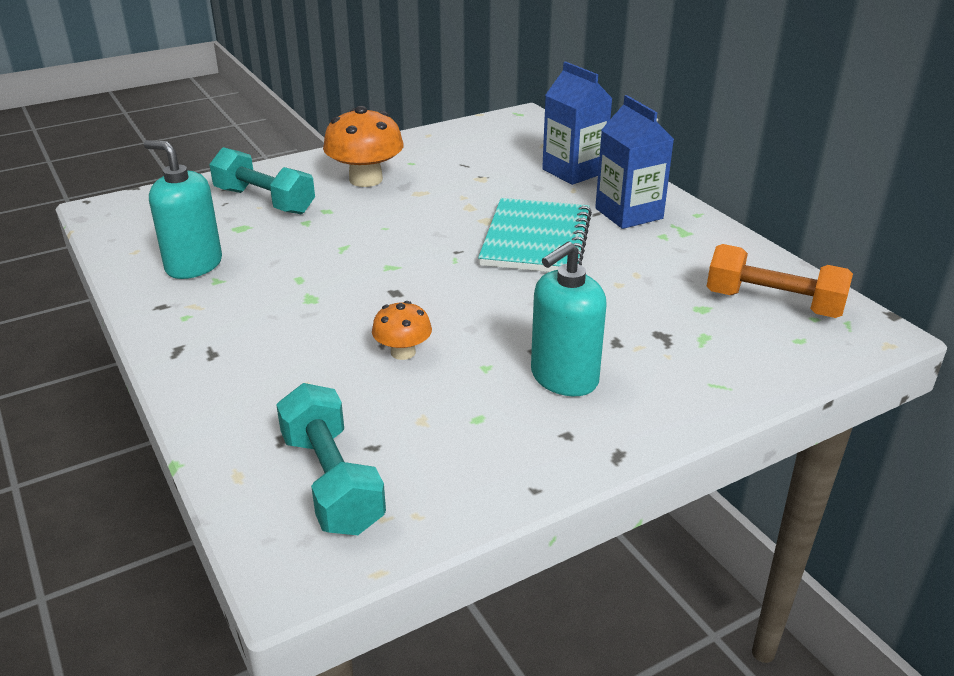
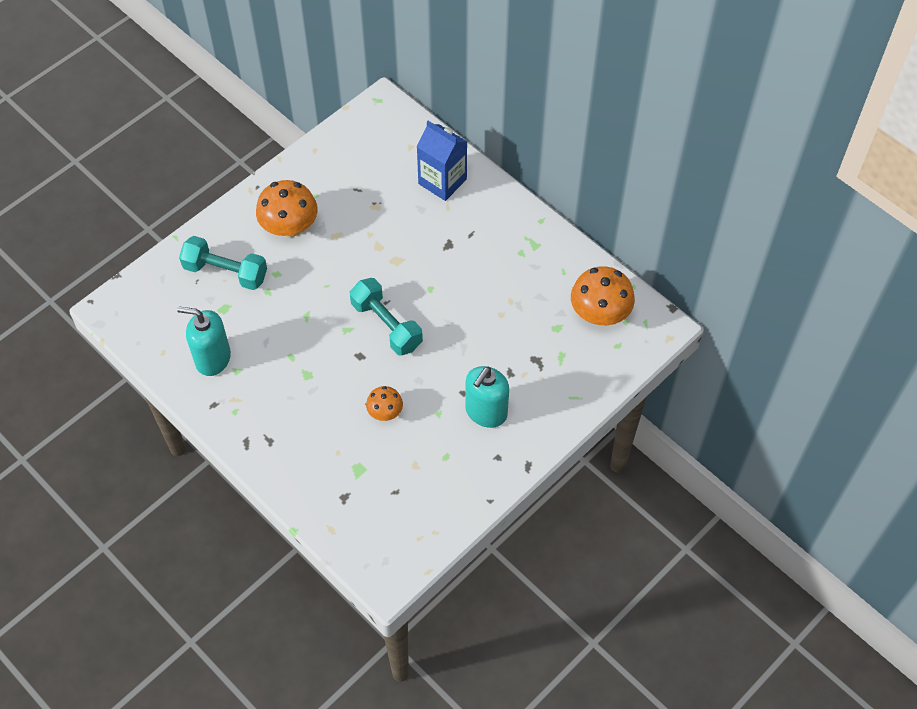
camera: 15 degrees left, 25 degrees up
turquoise dumbbell [276,383,386,535] -> turquoise dumbbell moved to [350,278,423,356]
turquoise notebook [478,198,592,272] -> none
blue carton [595,95,674,229] -> none
orange dumbbell [707,244,853,318] -> orange mushroom [571,266,635,325]

